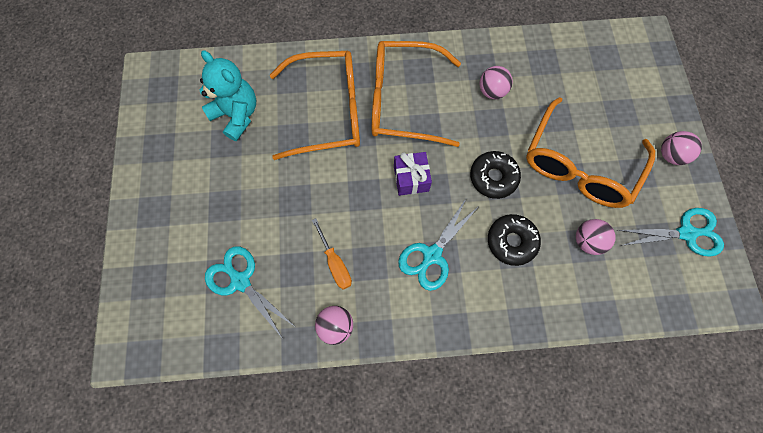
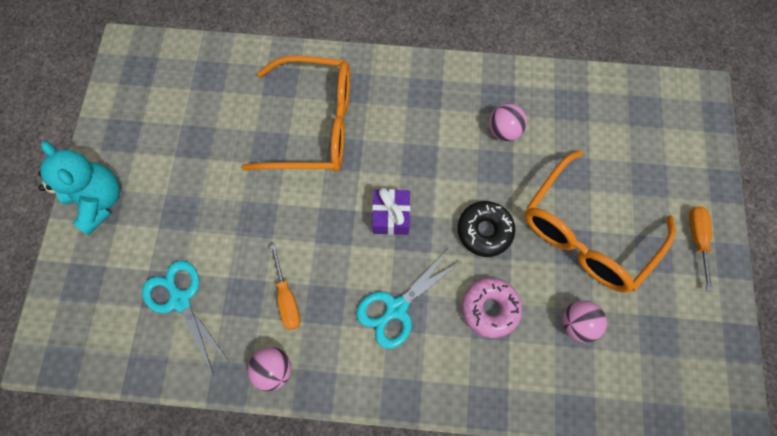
camera: 10 degrees right, 0 degrees up
turquoise teddy bear [200,50,256,141] -> turquoise teddy bear moved to [38,141,120,235]
orange glasses [372,41,461,147] -> none
black donut [488,214,541,266] -> pink donut [462,278,522,338]
turquoise scissors [618,208,724,257] -> none
pink ball [661,131,702,165] -> orange screwdriver [689,206,713,291]

